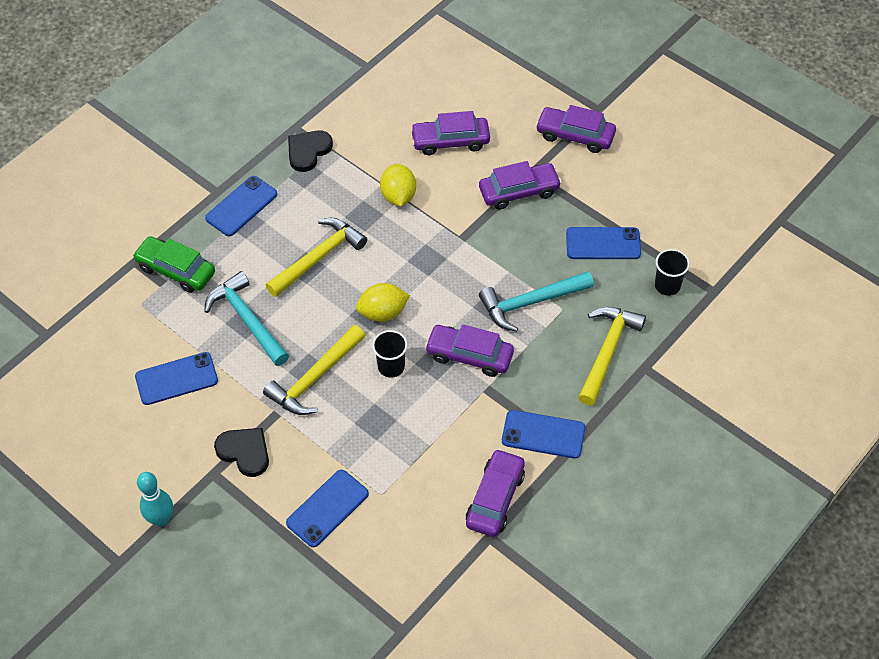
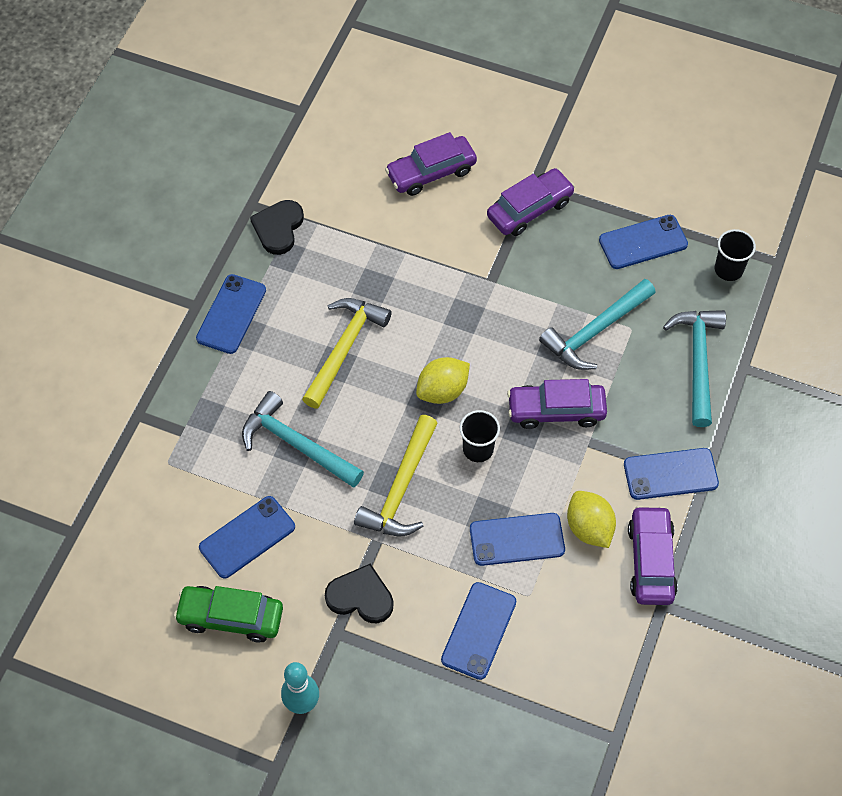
camera: 20 degrees left, 5 degrees up
green car [133,236,215,293] -> green car moved to [174,586,283,642]
yellow lemon [380,164,416,206] -> yellow lemon moved to [567,491,616,548]
purple car [536,105,616,153] -> none
yellow hammer [578,307,646,406] -> turquoise hammer [663,310,726,427]
none -> blue phone [470,513,565,566]

